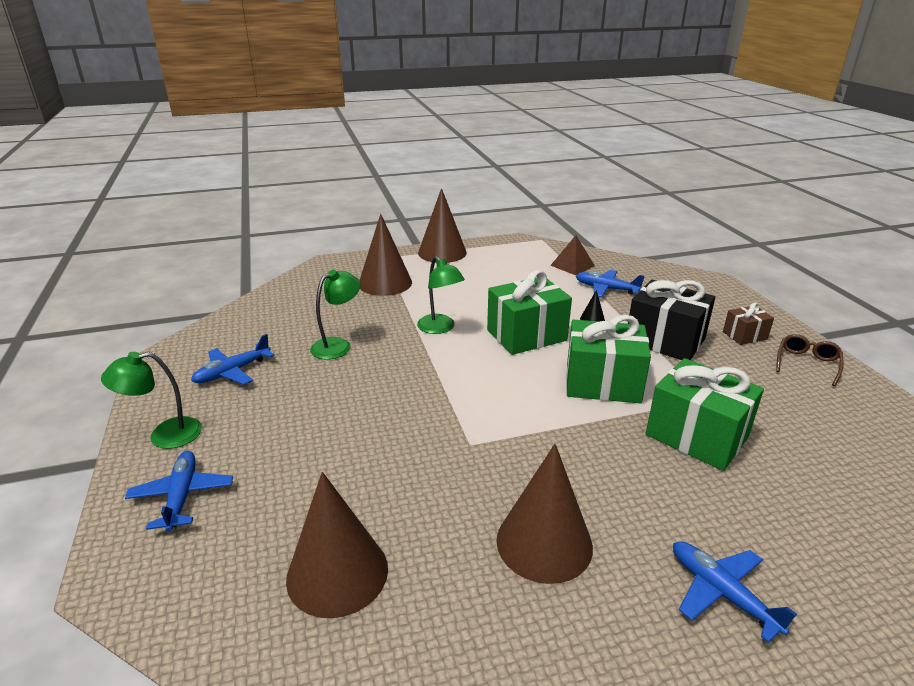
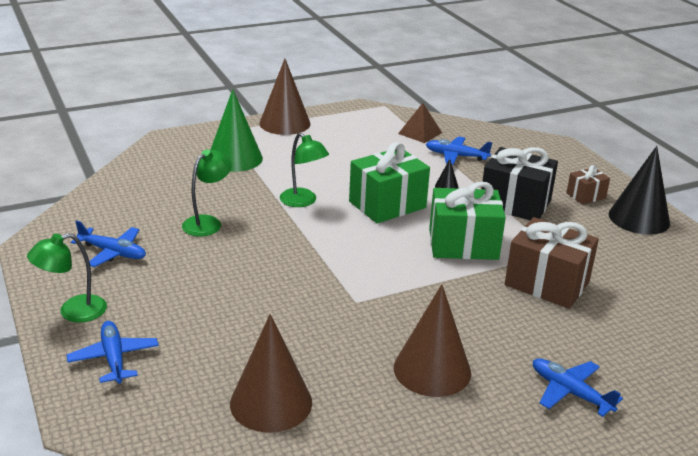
camera: 10 degrees left, 0 degrees up
blue plane [191,334,275,385] -> blue plane turned 105 degrees counterclockwise [71,220,146,267]
brown cone [359,214,412,296] -> green cone [210,89,263,172]
green gift [646,358,764,471] -> brown gift [505,217,599,309]
brown glasses [776,334,844,386] -> black cone [609,146,670,235]

